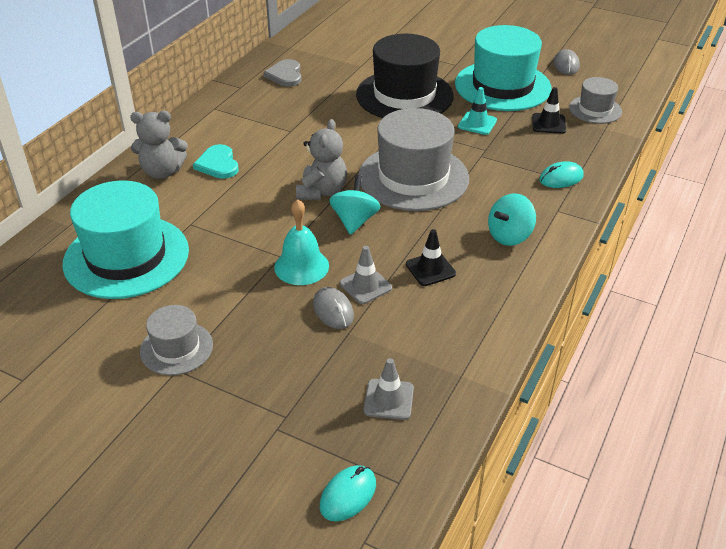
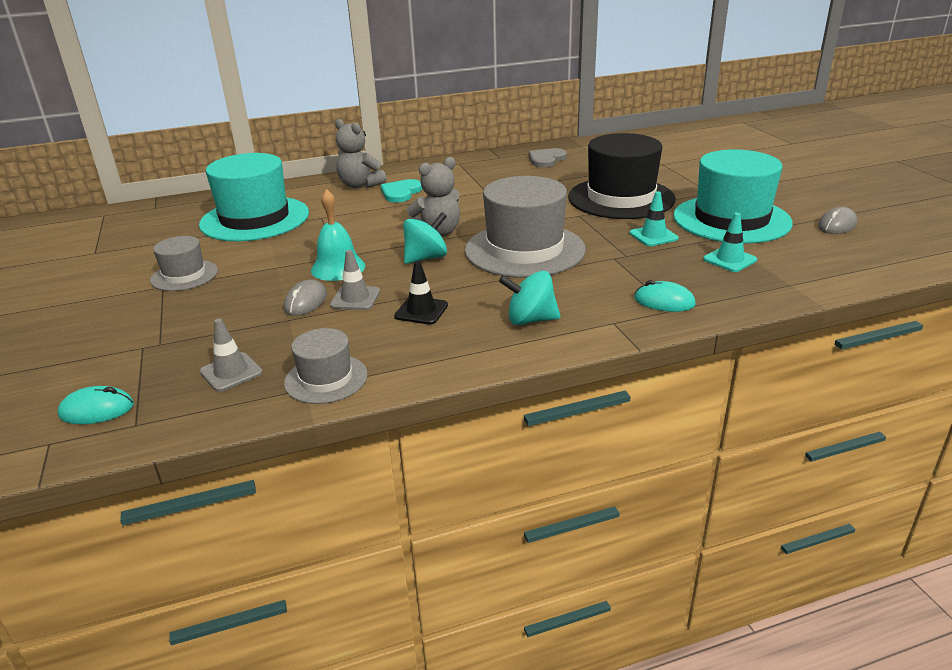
camera: 45 degrees right, 10 degrees down
black traffic cone [532,87,566,134] -> turquoise traffic cone [703,213,757,272]
grey hat [569,77,622,124] -> grey hat moved to [284,328,368,404]

